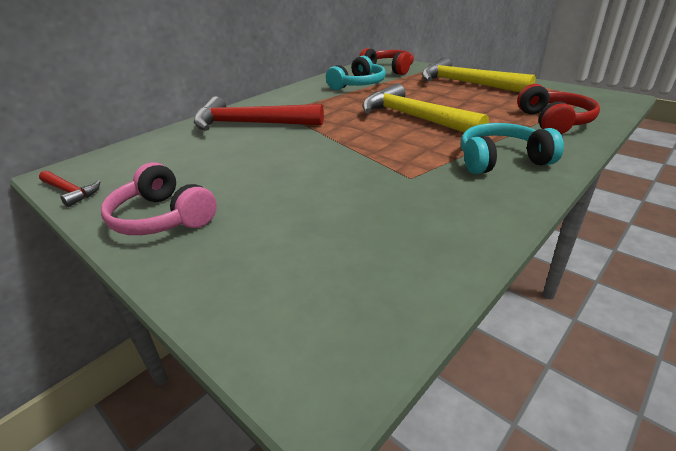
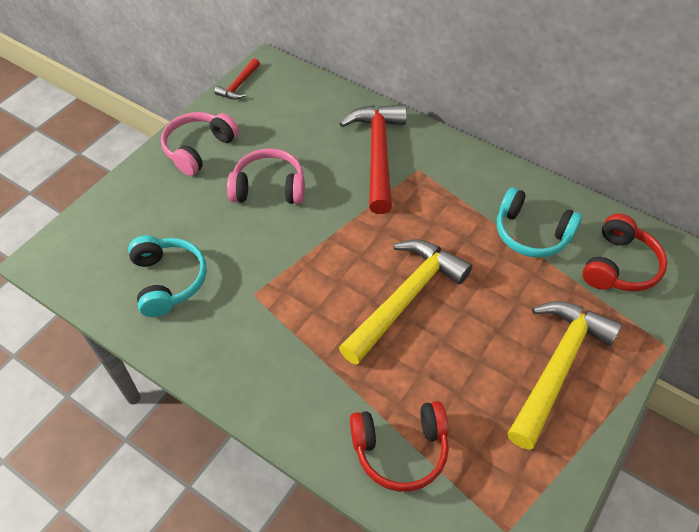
camera: 80 degrees right, 20 degrees up
turquoise headphones [461,123,564,174] -> turquoise headphones moved to [128,235,207,317]
none -> pink headphones [227,148,305,204]

